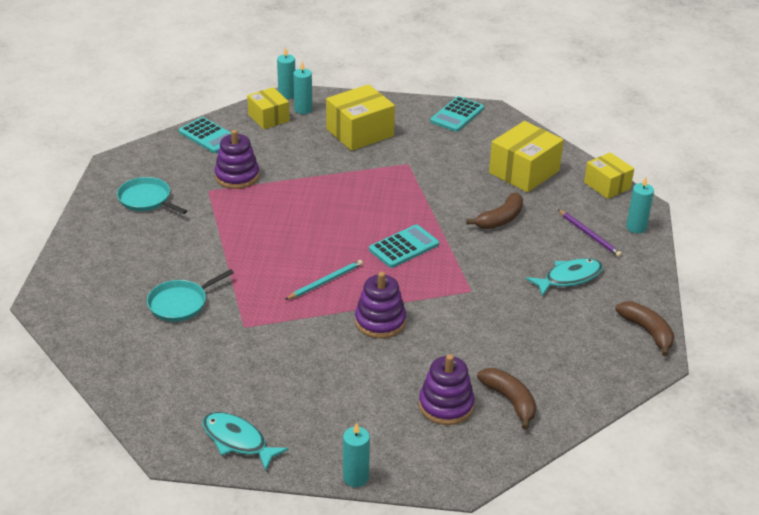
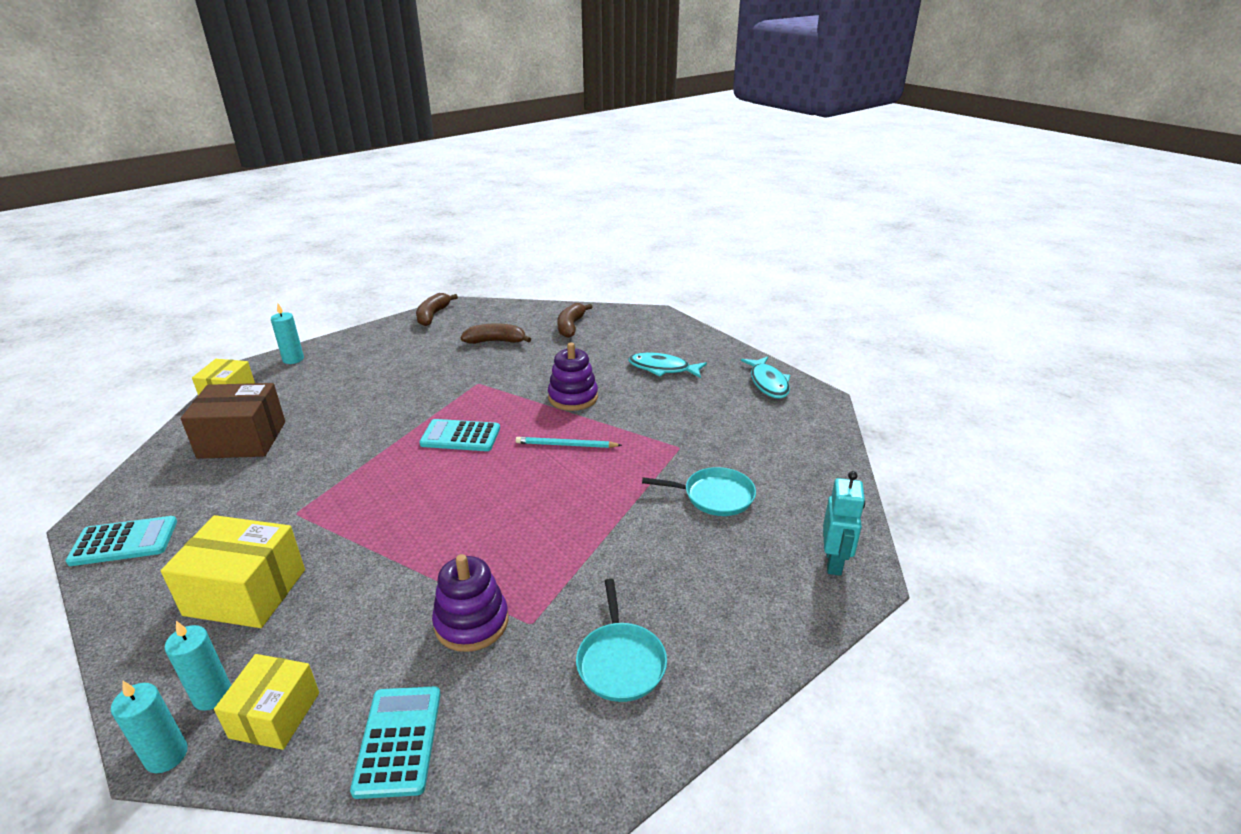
camera: 135 degrees left, 5 degrees down
turquoise candle [343,422,370,487] -> none
purple stacking toy [419,354,475,425] -> none
brown banana [466,193,523,229] -> brown banana moved to [461,323,531,344]
yellow box [489,121,564,192] -> brown box [181,383,285,459]
turquoise fish [526,258,603,296] -> turquoise fish moved to [628,353,707,378]
purple pencil [558,210,622,257] -> none
none -> turquoise robot [823,471,865,576]

